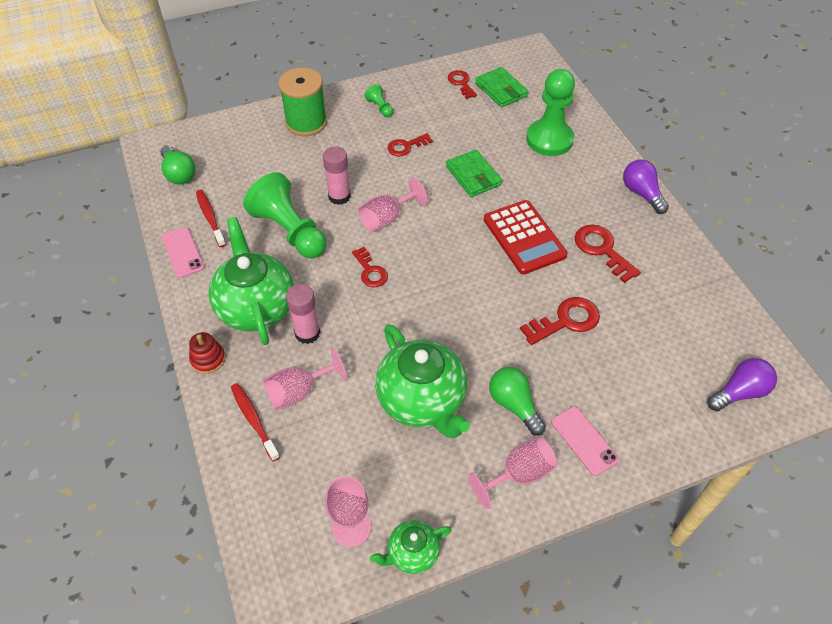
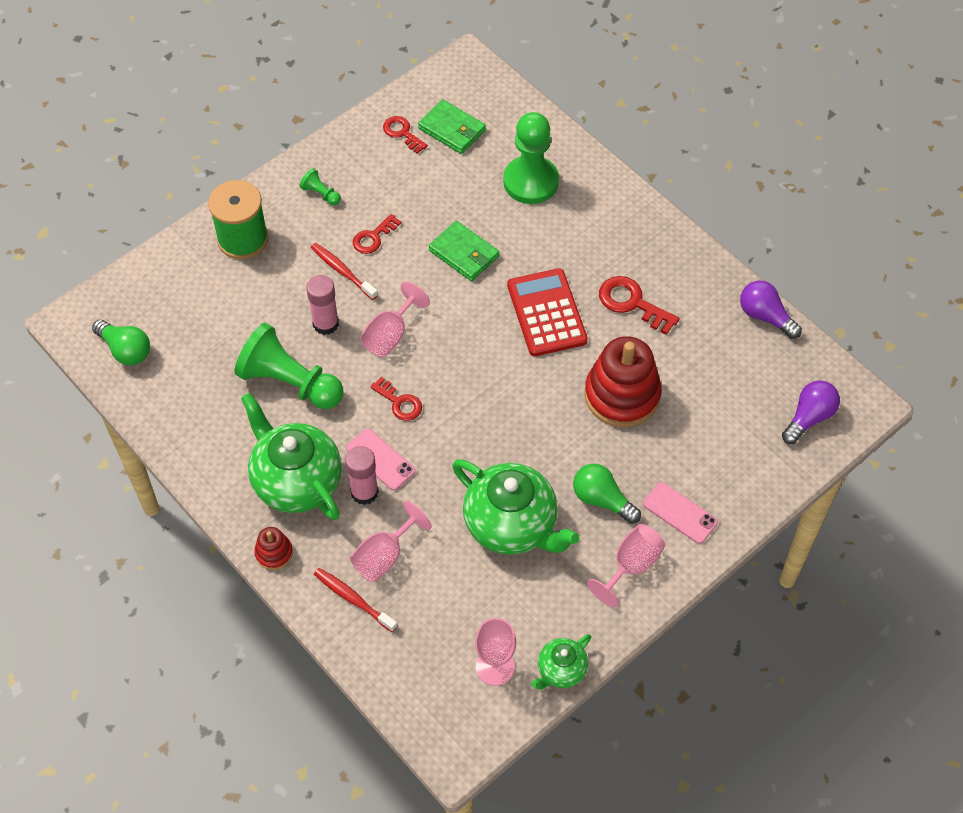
camera: 20 degrees left, 5 degrees up
pink phone [162,227,205,278] -> pink phone moved to [346,429,415,490]
red toothbrush [196,190,226,247] -> red toothbrush moved to [311,243,378,300]
red calculator [484,200,568,274] -> red calculator turned 150 degrees counterclockwise [507,268,588,356]
red key [520,297,600,345] -> red stacking toy [585,336,662,427]
purple light bulb [623,159,669,214] -> purple light bulb moved to [740,280,802,339]

